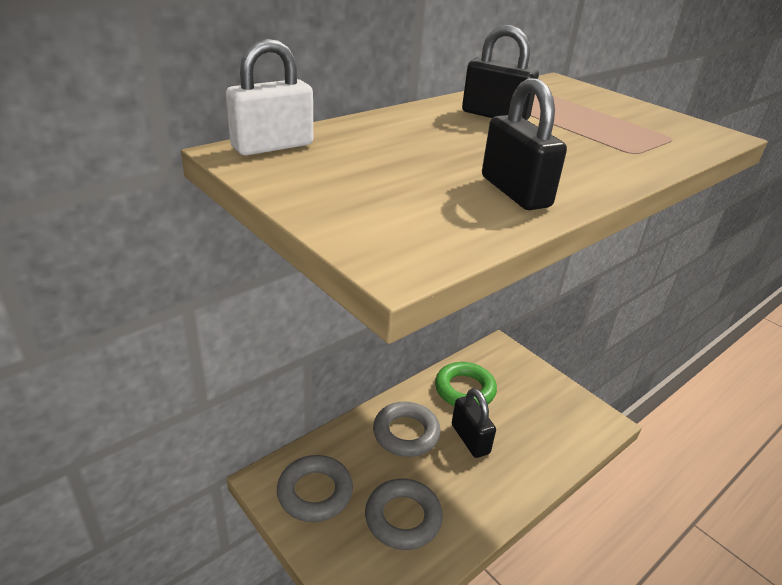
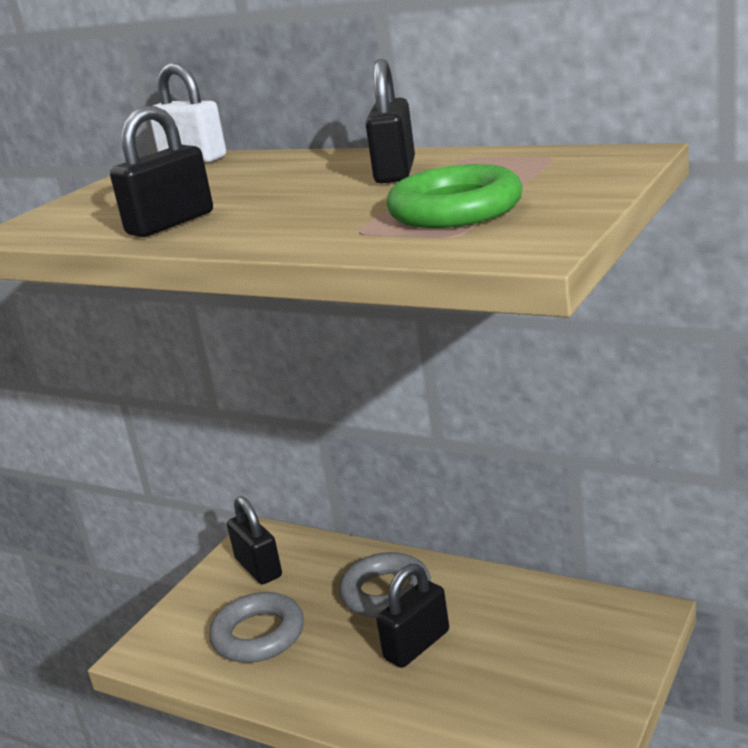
camera: 75 degrees right, 10 degrees down
grey ring [277,455,353,522] -> black padlock [227,496,282,585]
green ring [435,362,497,406] -> green ring moved to [387,164,522,228]

